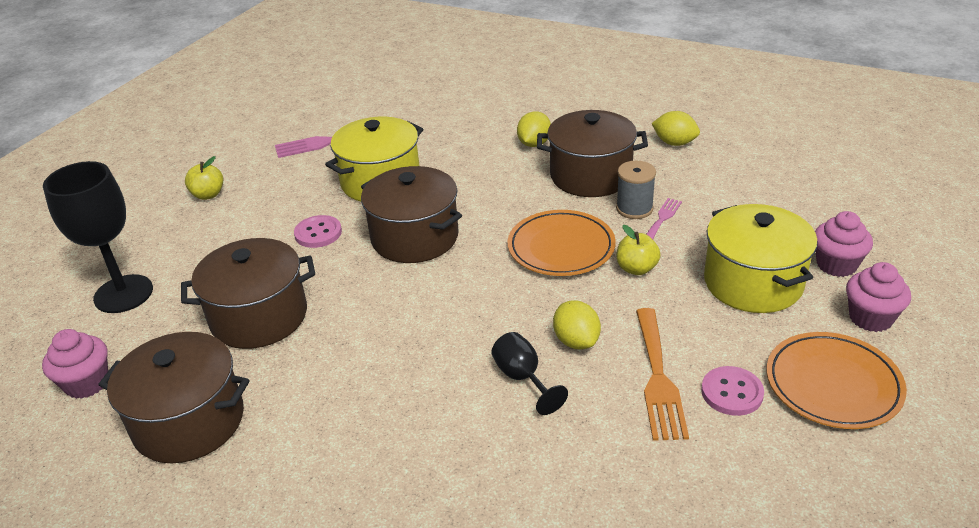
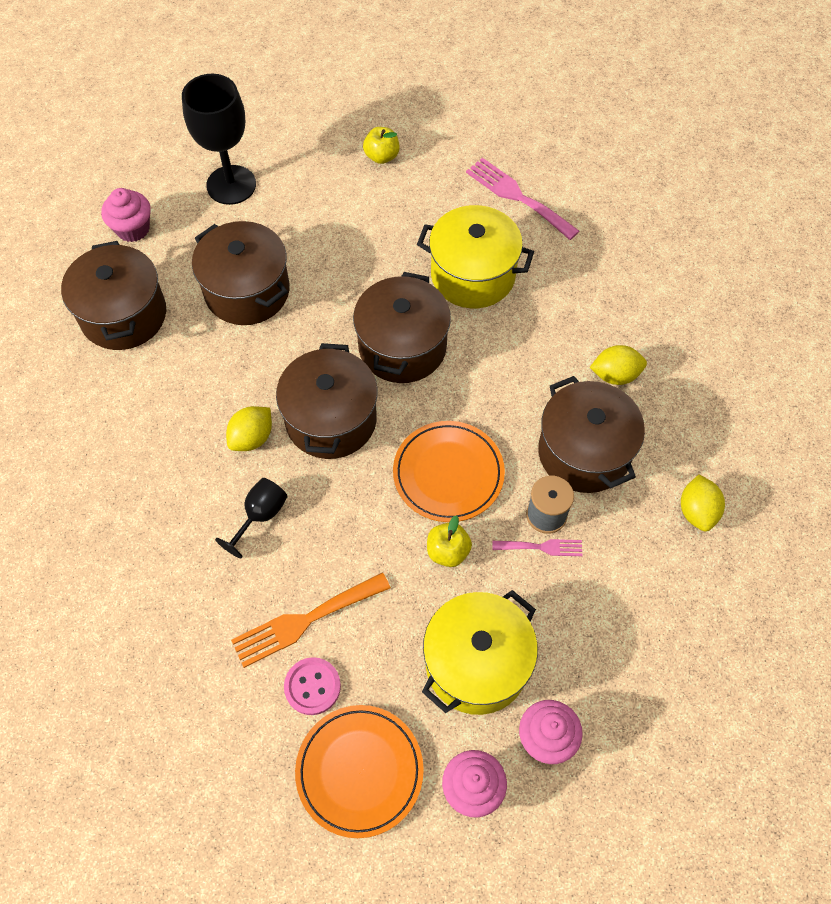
camera: 60 degrees right, 25 degrees up
pink button [294,215,342,248] -> none
yellow lemon [553,300,601,349] -> yellow lemon moved to [226,406,272,451]
none -> brown pot [276,343,378,459]

